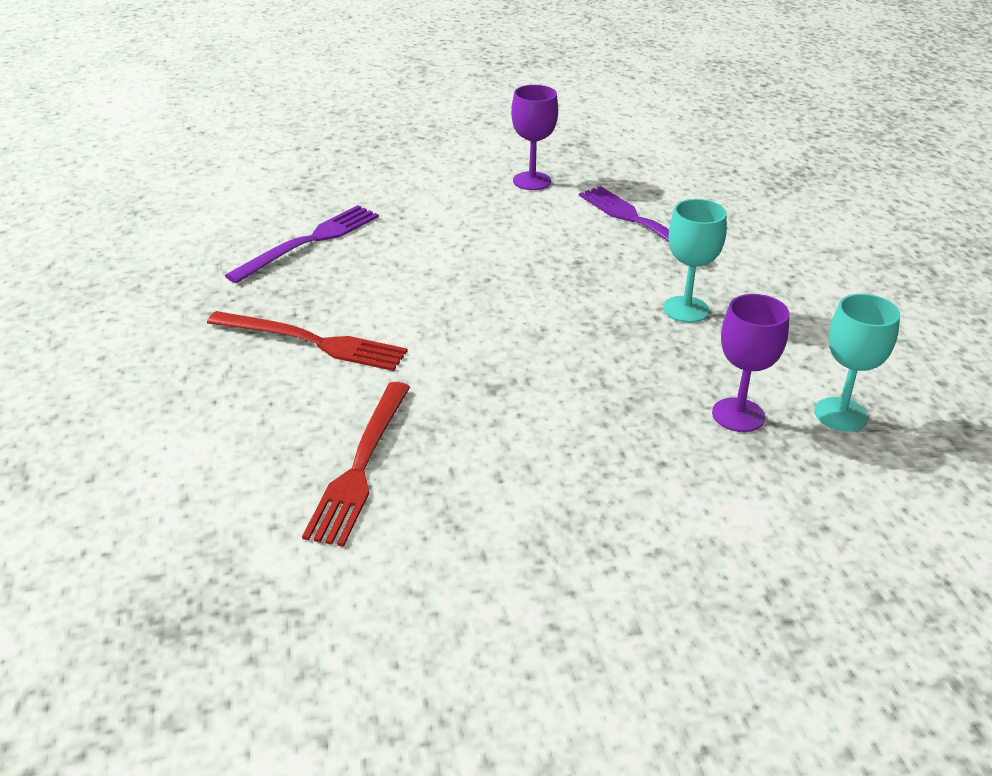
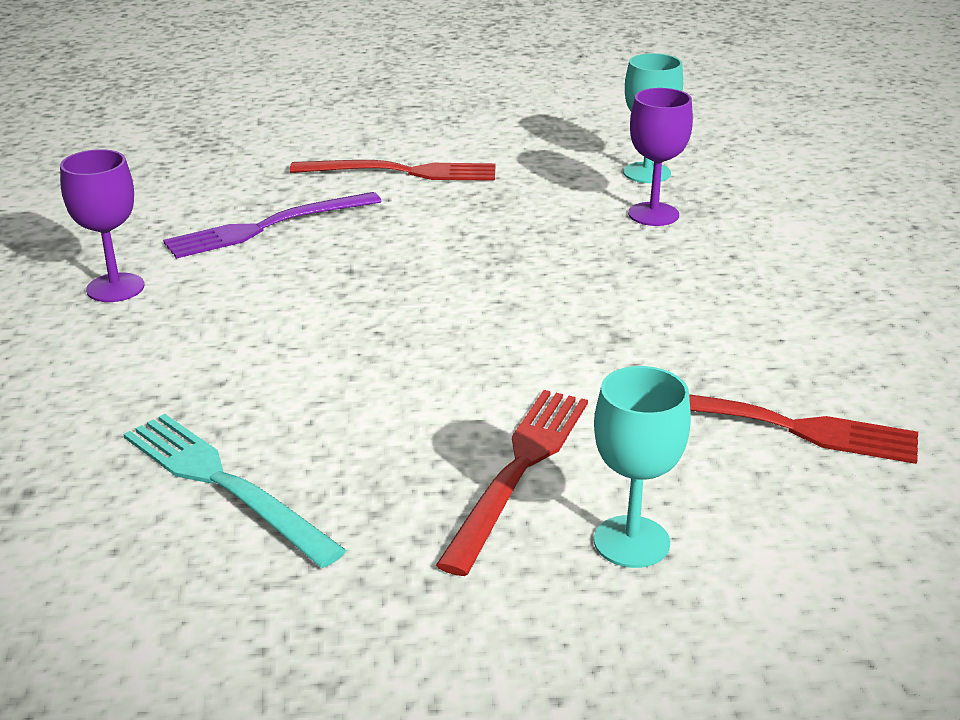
camera: 85 degrees left, 5 degrees down
purple fork [225,205,379,283] -> turquoise fork [123,414,346,568]
turquoise goblet [663,199,727,323] -> turquoise goblet moved to [594,366,691,568]
none -> red fork [290,160,496,181]

